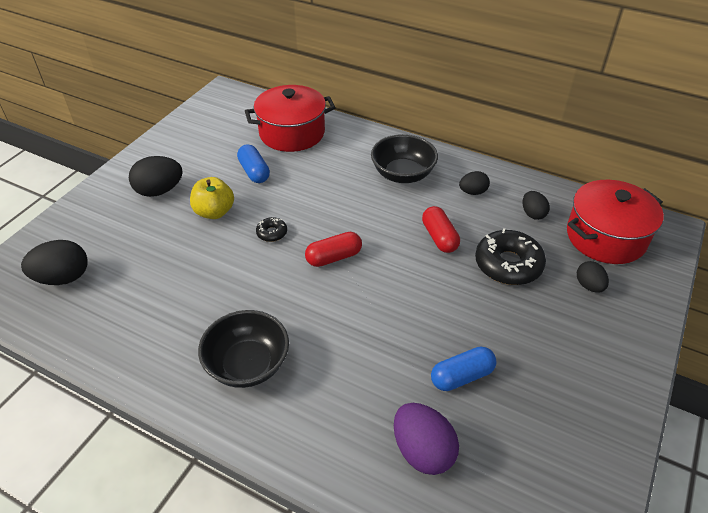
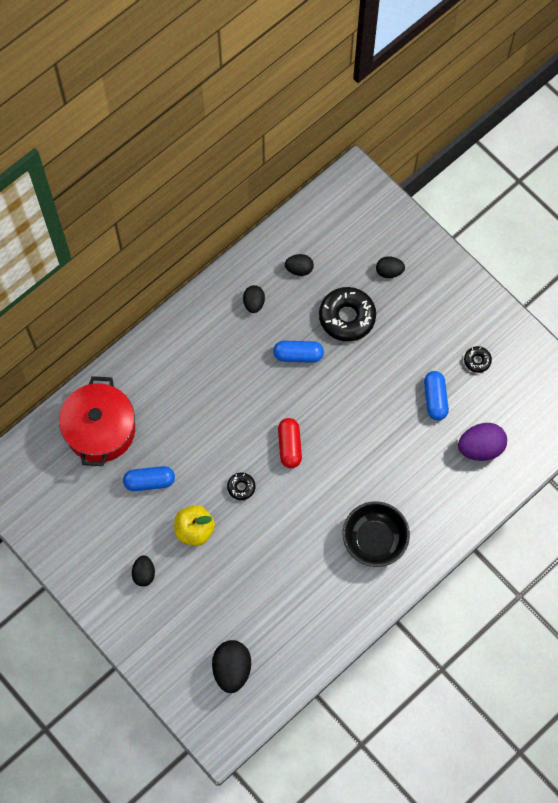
camera: 70 degrees left, 25 degrees up
black egg [129,156,183,197] -> black egg [132,555,155,587], size x0.60
black bowl [371,134,438,183] -> none
red capsule [422,206,460,253] -> blue capsule [273,341,324,363]
red pot [567,180,664,264] -> none
none -> black donut [464,346,492,373]

